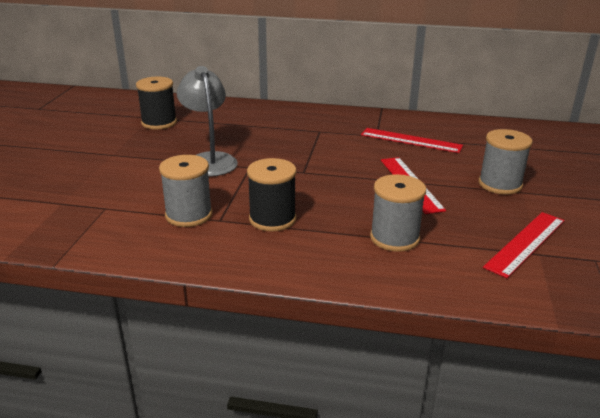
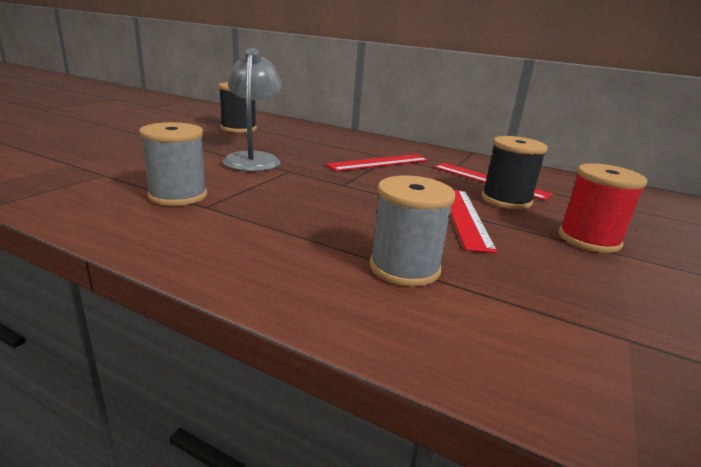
camera: 15 degrees right, 5 degrees down
black spool [247,158,297,231] -> black spool moved to [482,136,548,209]
grey spool [479,129,533,194] -> red spool [559,163,647,253]
red ruler [483,212,565,278] -> red ruler moved to [325,154,428,171]

